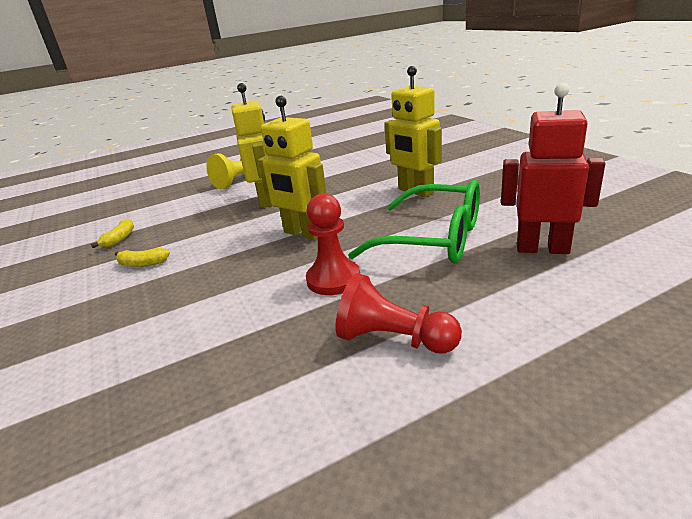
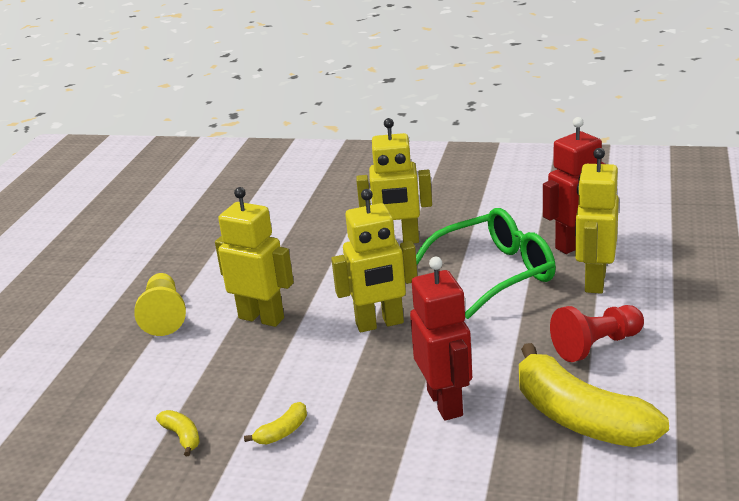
camera: 50 degrees left, 0 degrees up
red pawn [306,193,360,295] -> none
none -> red robot [410,257,472,420]
none -> yellow banana [519,343,669,447]
none -> yellow robot [575,148,619,294]

